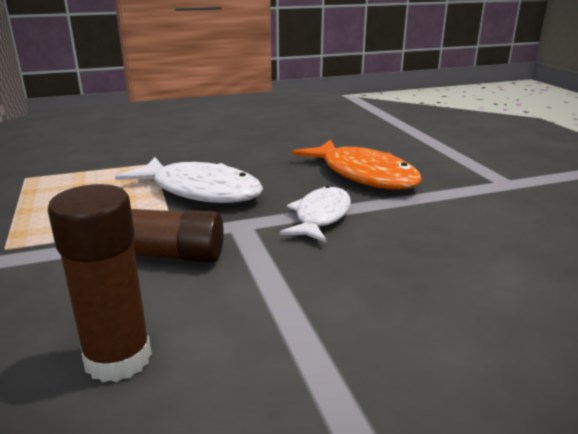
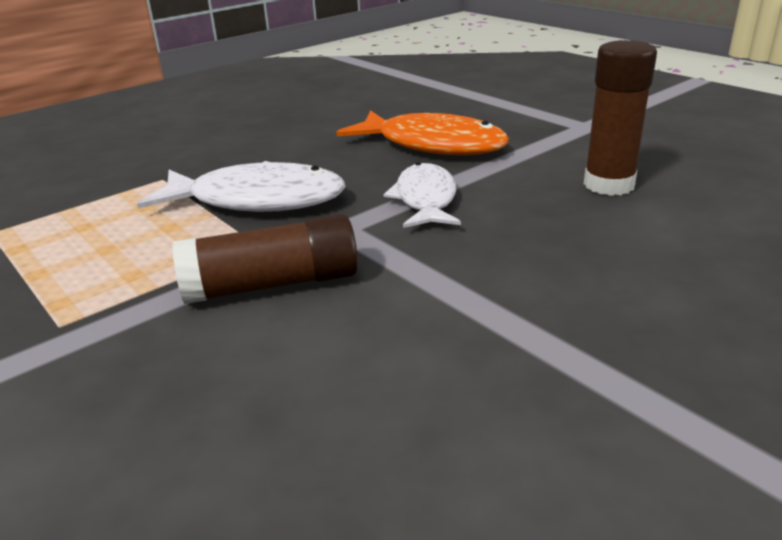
camera: 20 degrees left, 5 degrees up
brown glue stick [48,184,152,382] -> brown glue stick moved to [584,40,657,196]

